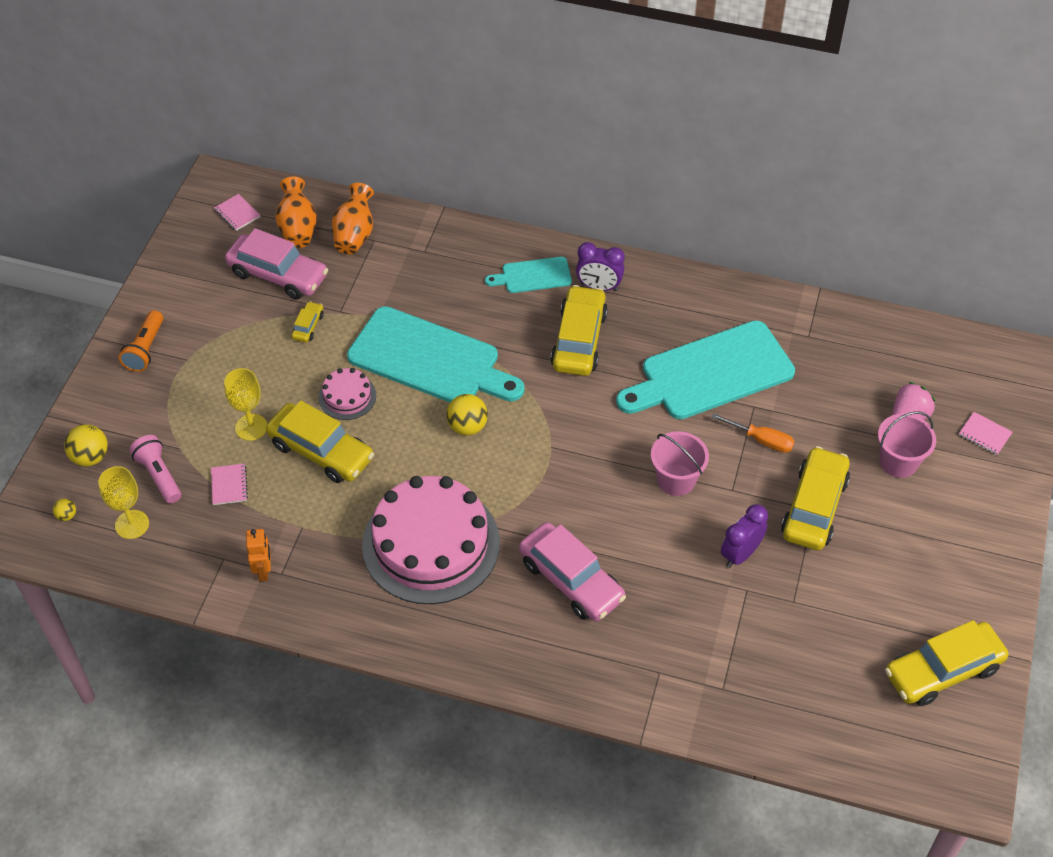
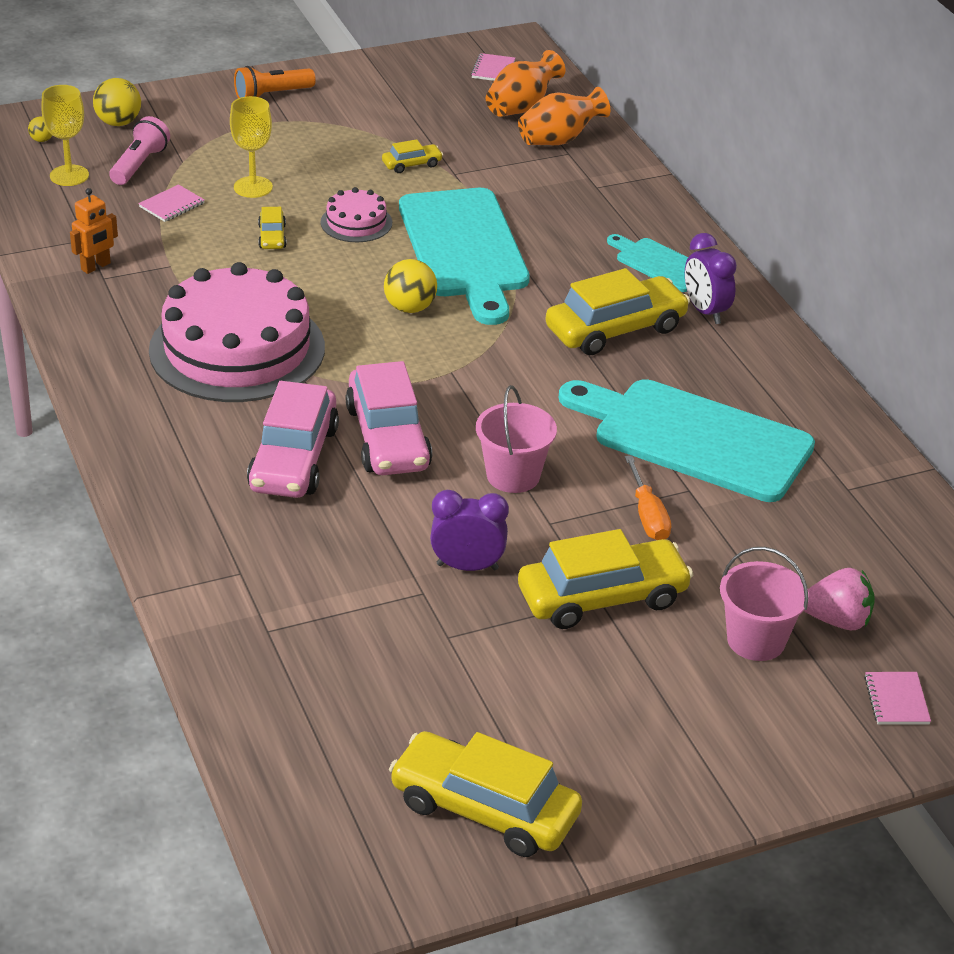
camera: 50 degrees right, 15 degrees down
pink car [225,228,328,299] -> pink car moved to [346,361,432,475]
yellow car [266,400,374,483] -> yellow car [258,207,287,249], size x0.46

